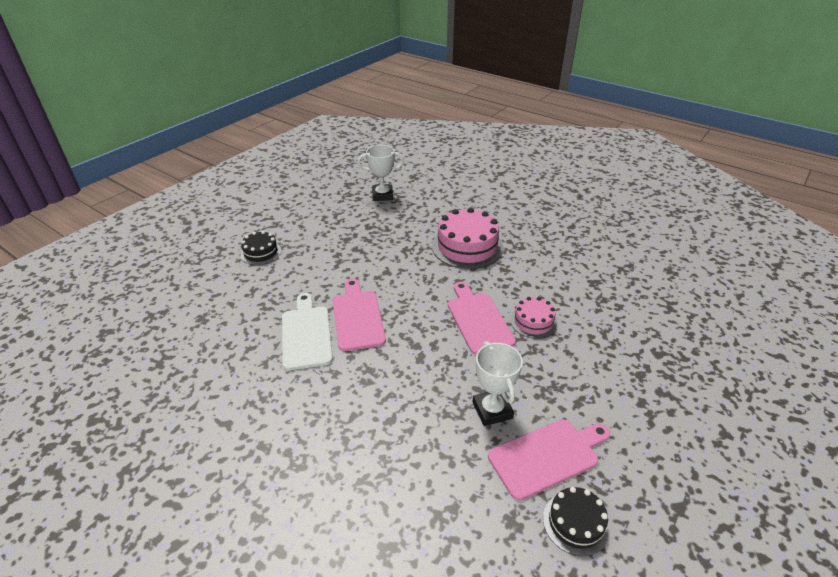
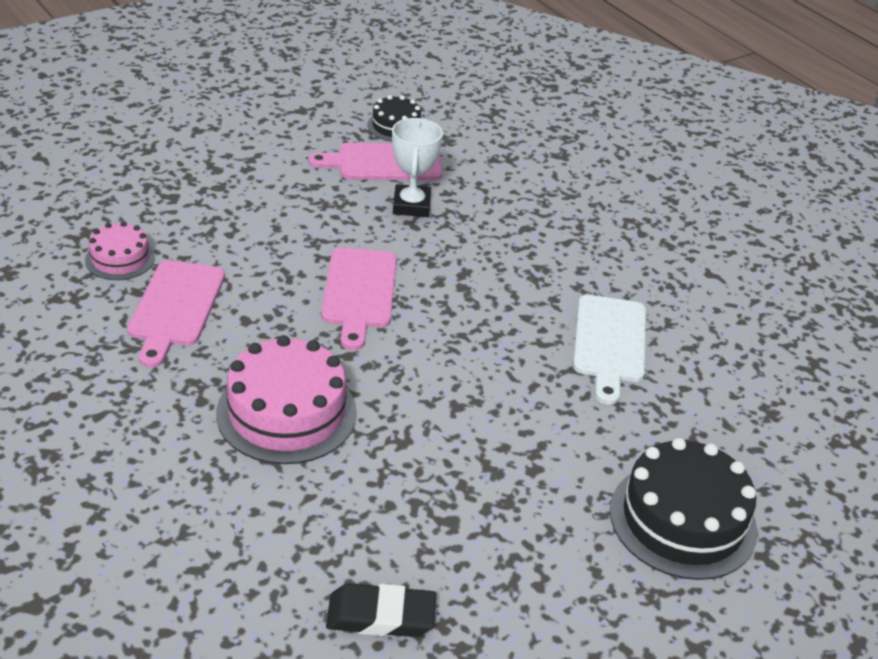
camera: 165 degrees left, 0 degrees up
black cake [240,231,281,265] -> black cake [610,438,758,580], size x1.80
pink cutting board [332,279,386,351] -> pink cutting board moved to [127,260,225,367]
white trophy [357,145,404,201] -> black eraser [326,583,436,637]
pink cake [510,297,557,339] -> pink cake moved to [85,221,155,280]

